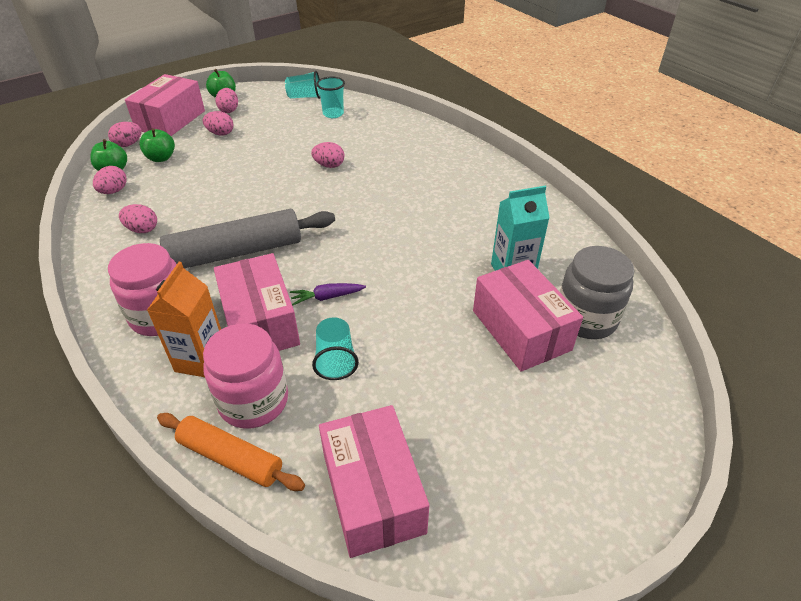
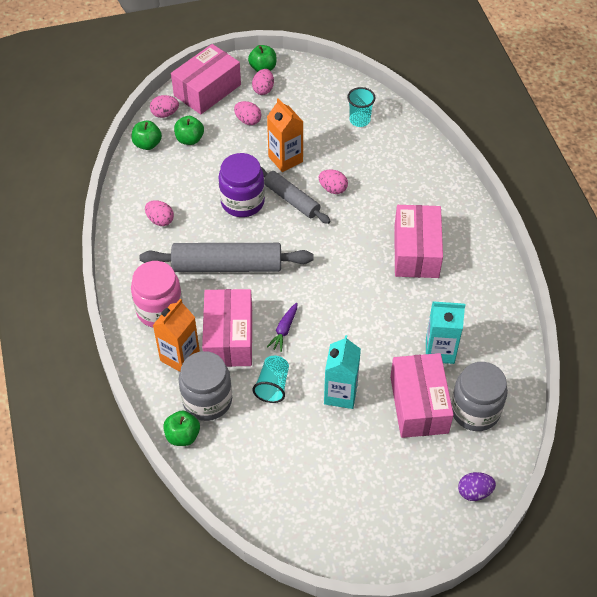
camera: 20 degrees right, 10 degrees up
pink egg [93,166,127,194] -> none
orange rolling pin [157,413,305,491] -> green apple [163,410,200,446]
pink jar [203,324,288,429] -> grey jar [179,351,232,421]
turquoise cup [285,71,321,99] -> none
purple carrot [290,283,366,306] -> purple carrot turned 75 degrees counterclockwise [267,303,297,352]
pink box [319,405,429,558] -> pink box moved to [394,205,443,278]
none -> purple jar [218,153,265,217]
none -> grey rolling pin [261,167,330,224]
none -> orange carton [267,98,303,172]
none -> turquoise carton [324,335,361,409]
none -> purple egg [458,472,496,501]

